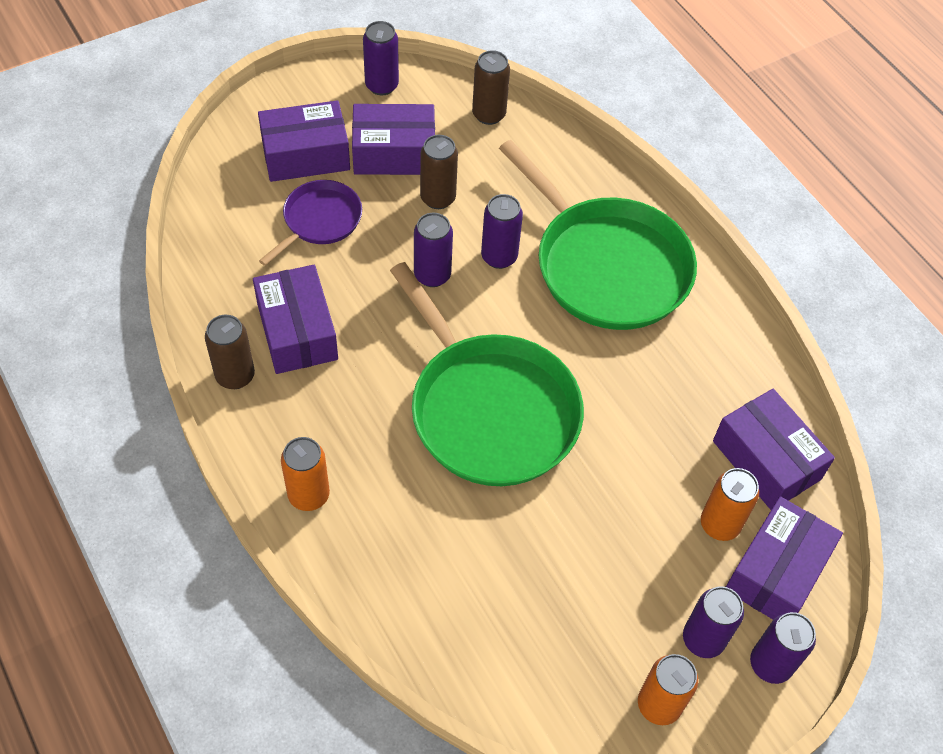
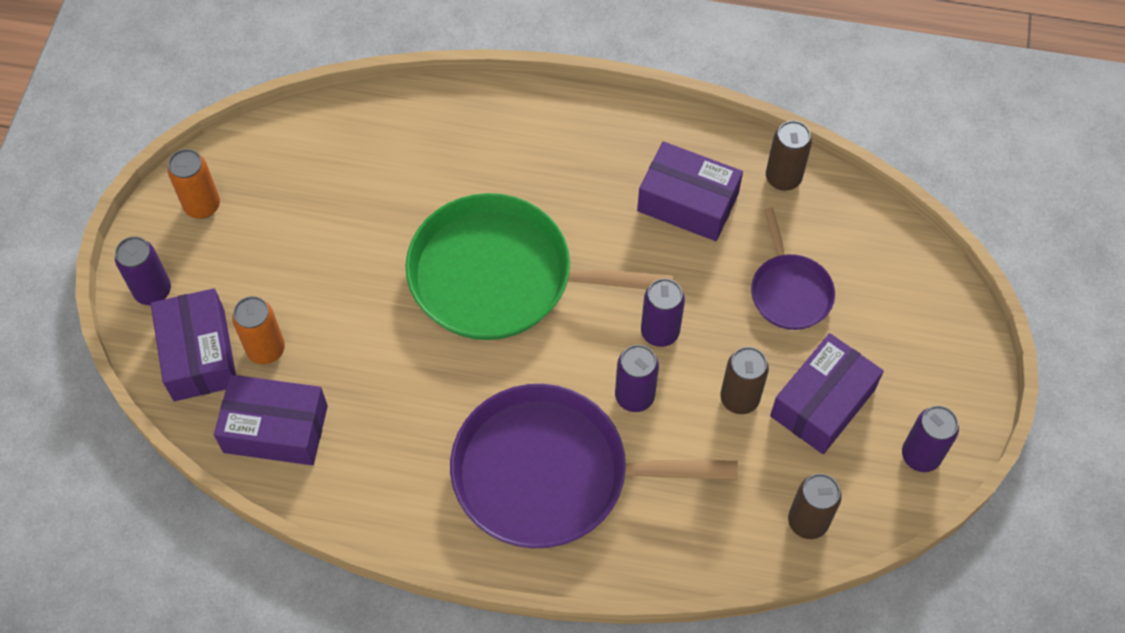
camera: 135 degrees right, 5 degrees up
brown can [205,315,255,389] -> brown can moved to [766,121,812,191]
purple box [258,100,350,182] -> none
orange can [281,437,330,511] -> none
green pan [499,140,697,330] -> purple pan [450,384,738,548]
purple can [683,586,744,658] -> none

